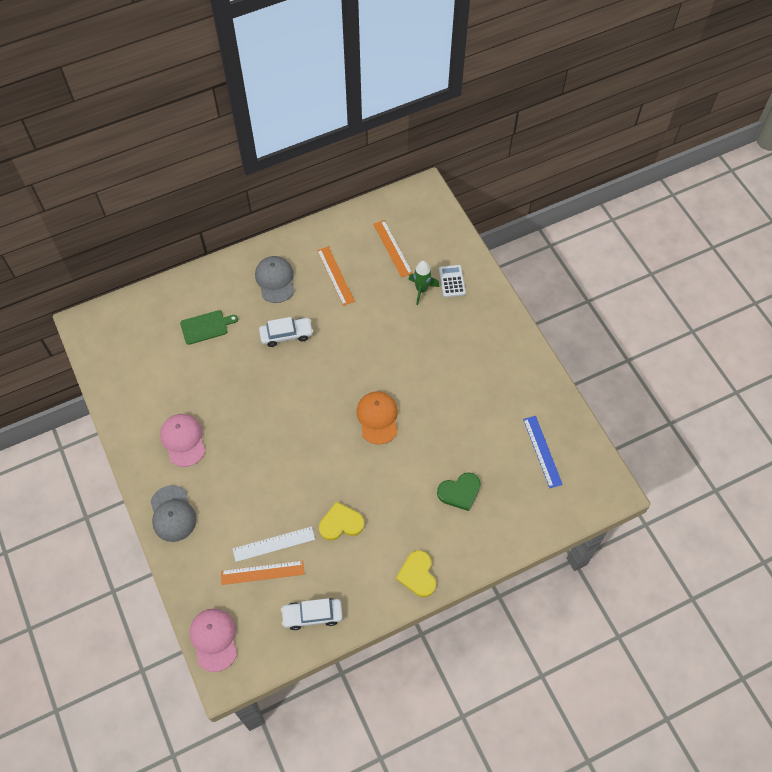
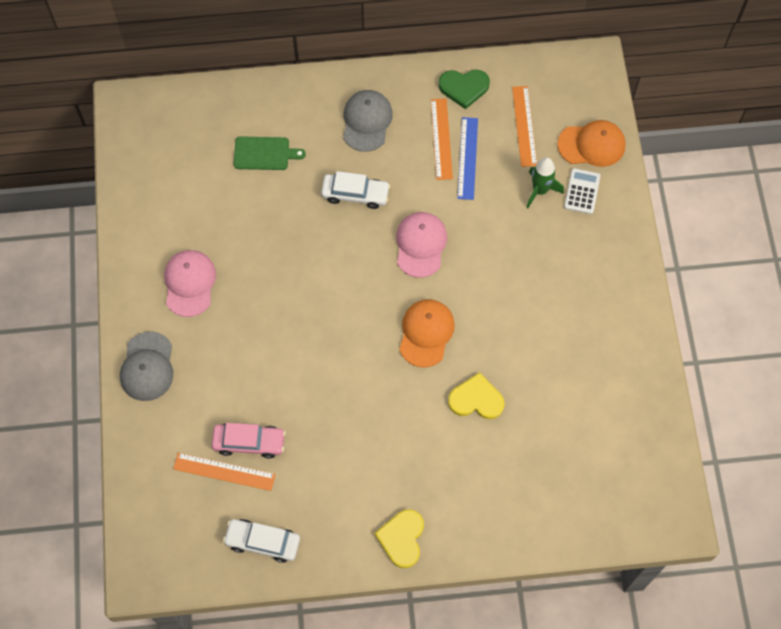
camera: 20 degrees right, 5 degrees up
pink cap [190,608,237,672] -> pink cap moved to [396,212,447,278]
white ruler [233,527,315,562] -> pink car [212,423,286,458]
yellow heart [319,501,364,540] -> yellow heart moved to [448,372,505,419]
green heart [437,472,481,511] -> green heart moved to [438,70,490,109]
blue ruler [523,416,563,488] -> blue ruler moved to [457,117,478,200]
none -> orange cap [557,120,625,167]

